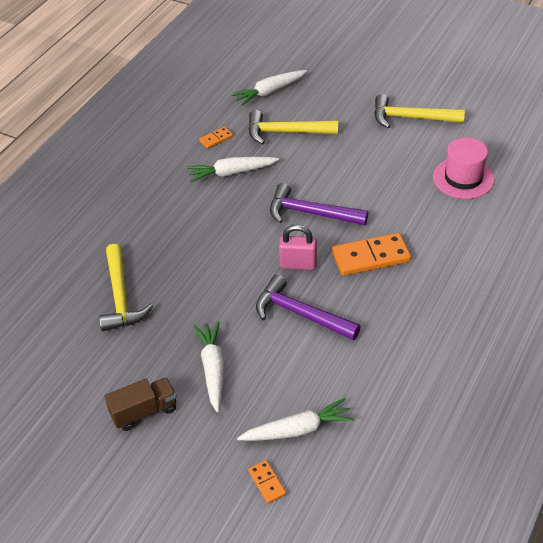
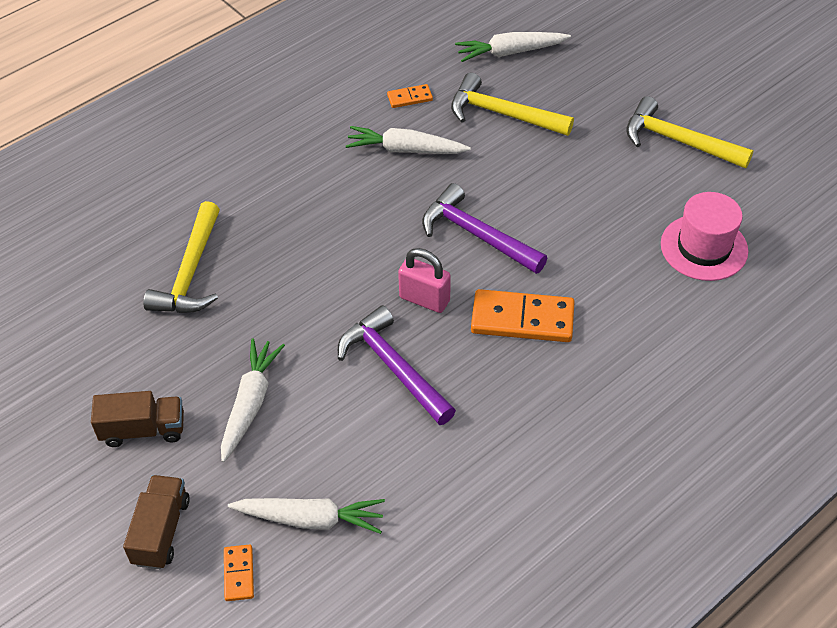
camera: 20 degrees right, 5 degrees up
none -> brown truck [123,475,190,569]

